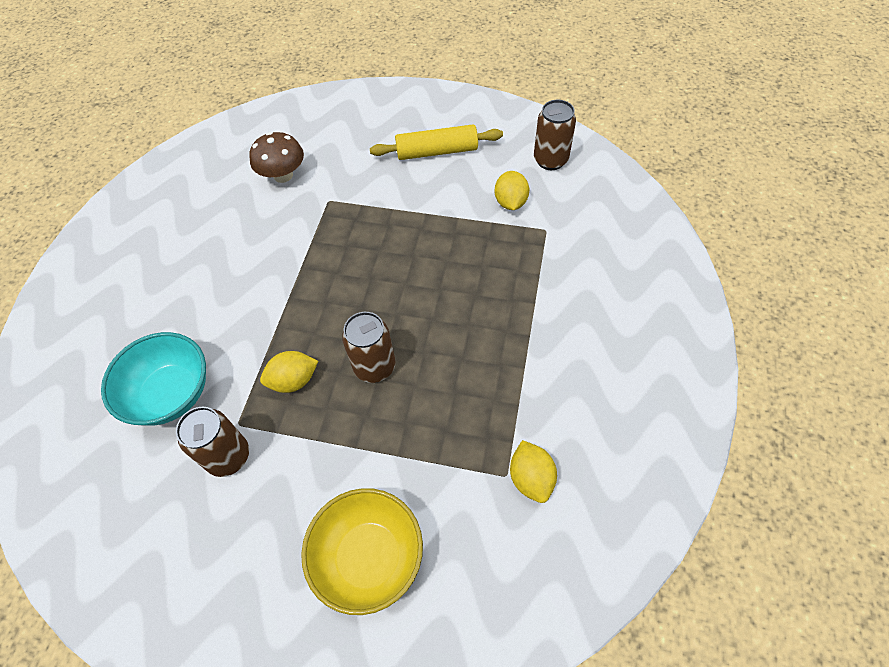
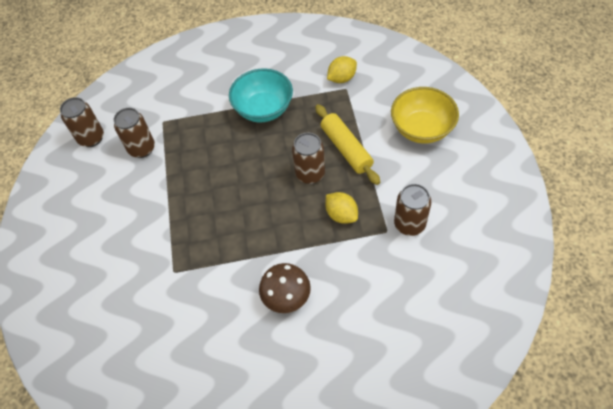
camera: 110 degrees left, 0 degrees up
turquoise bowl [101,332,206,426] -> turquoise bowl moved to [229,69,293,122]
brown mushroom [249,132,304,183] -> brown mushroom moved to [259,263,311,313]
yellow rolling pin [370,124,503,160] -> yellow rolling pin moved to [315,104,380,185]
yellow lemon [495,171,529,210] -> brown can [114,108,155,158]

